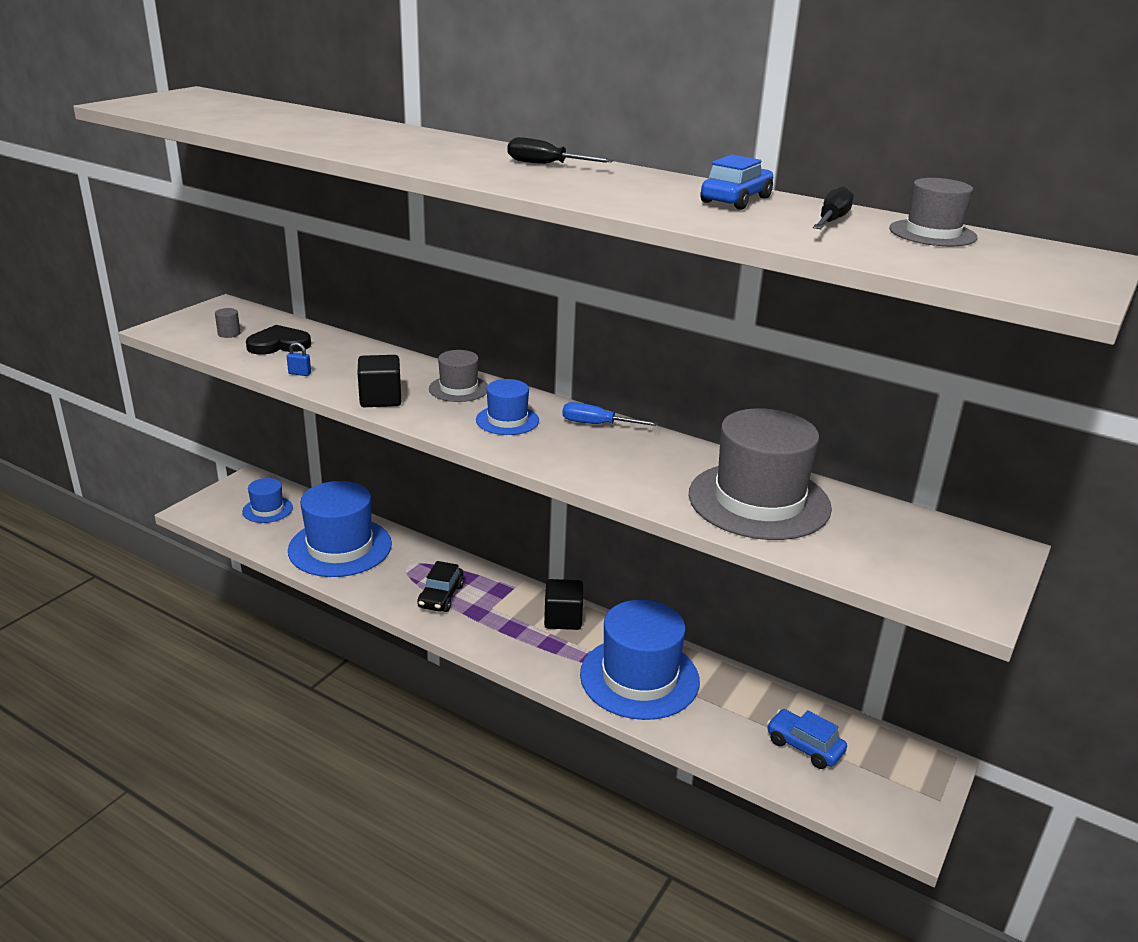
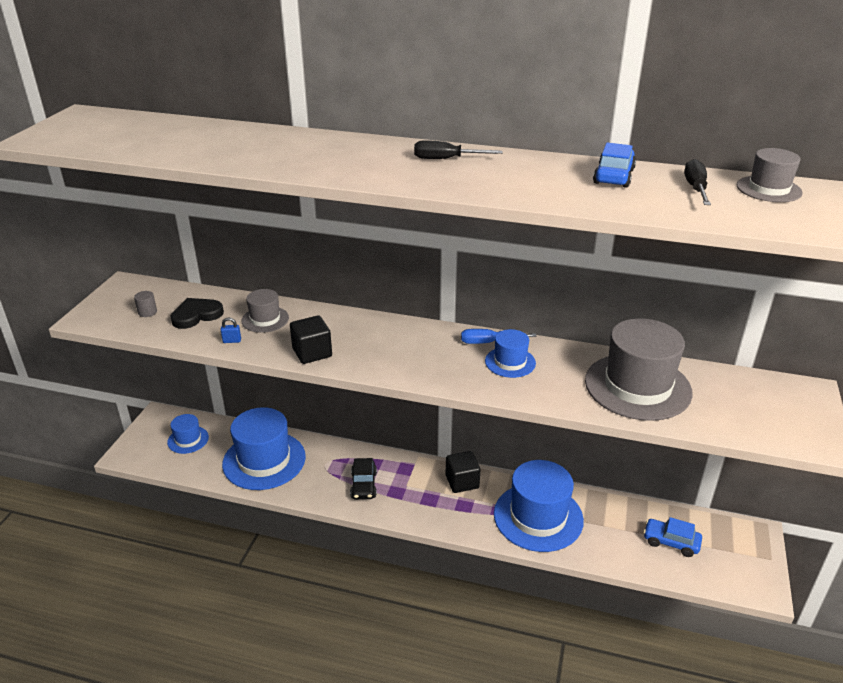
camera: 15 degrees left, 5 degrees up
grey hat [429,350,488,402] -> grey hat moved to [242,289,289,333]
blue hat [476,379,539,435] -> blue hat moved to [485,329,536,378]

